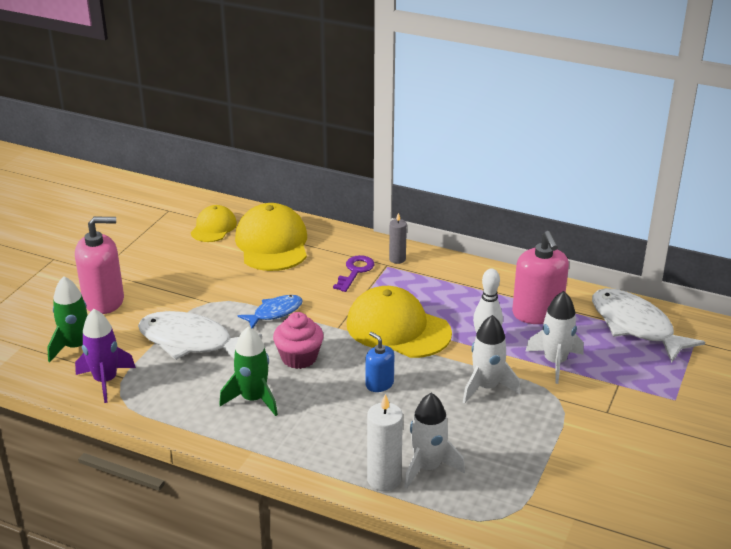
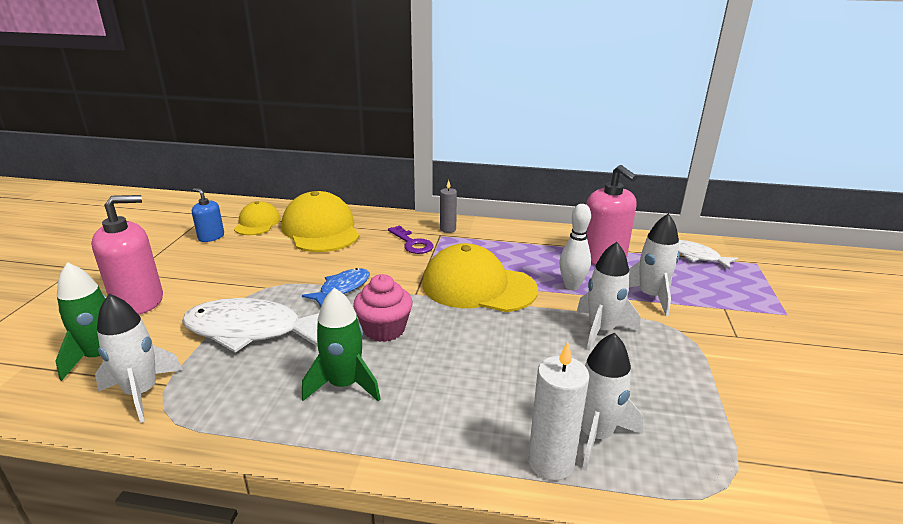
camera: 15 degrees left, 5 degrees down
purple rocket [75,309,136,403] -> white rocket [95,294,183,423]
purple key [333,255,374,292] -> purple key turned 135 degrees clockwise [388,225,434,254]
blue soap dispenser [365,332,394,392] -> blue soap dispenser moved to [192,188,224,242]
white fish [592,288,705,363] -> white fish [678,240,738,270], size x0.56

